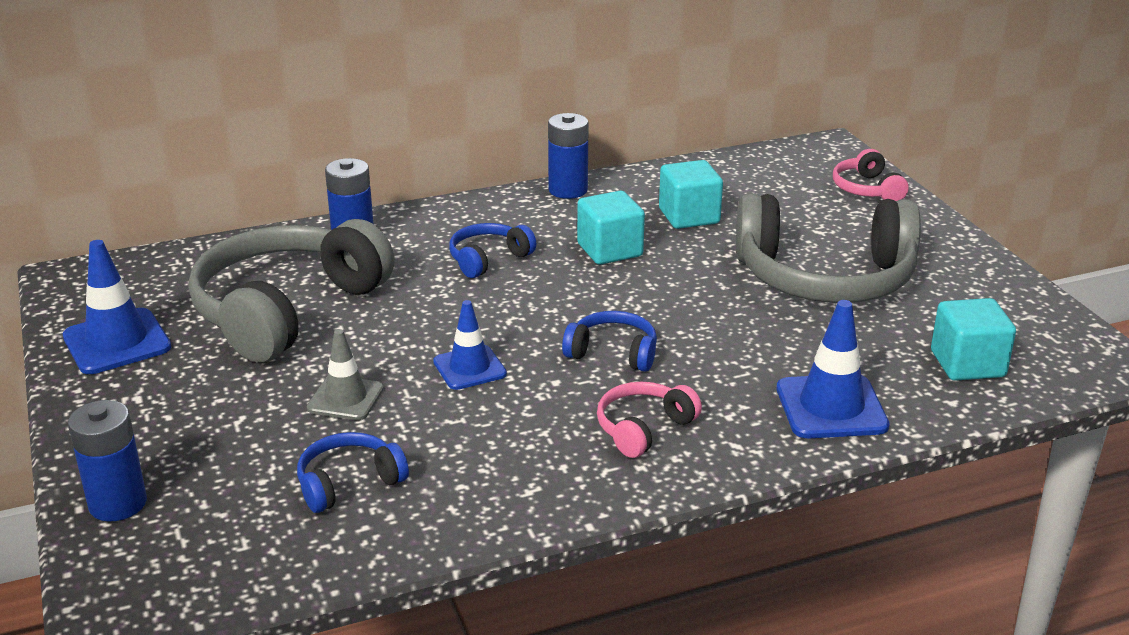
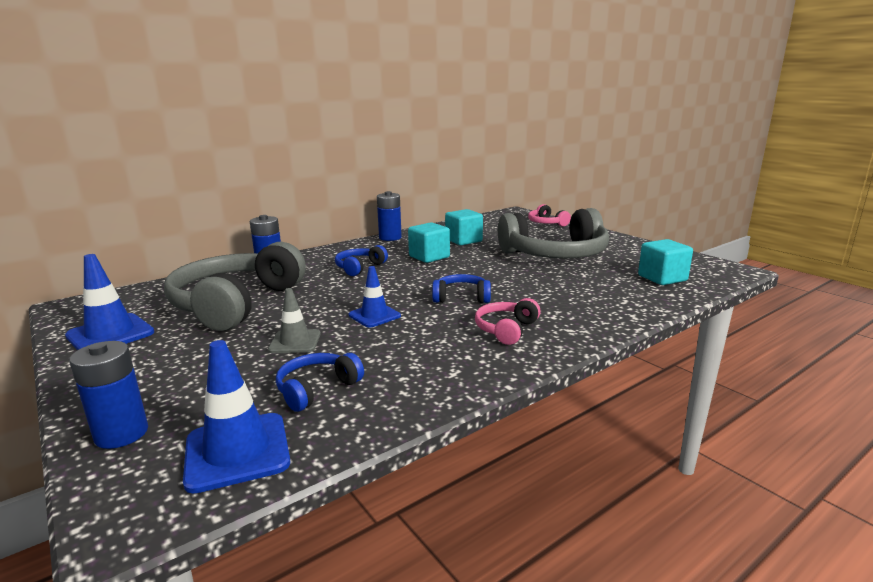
camera: 15 degrees left, 10 degrees down
blue traffic cone [776,300,890,438] -> blue traffic cone moved to [183,340,290,494]

